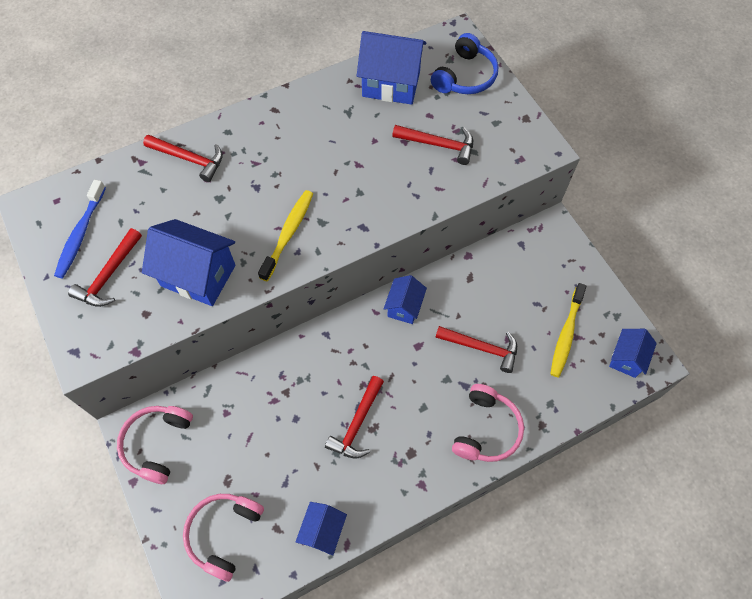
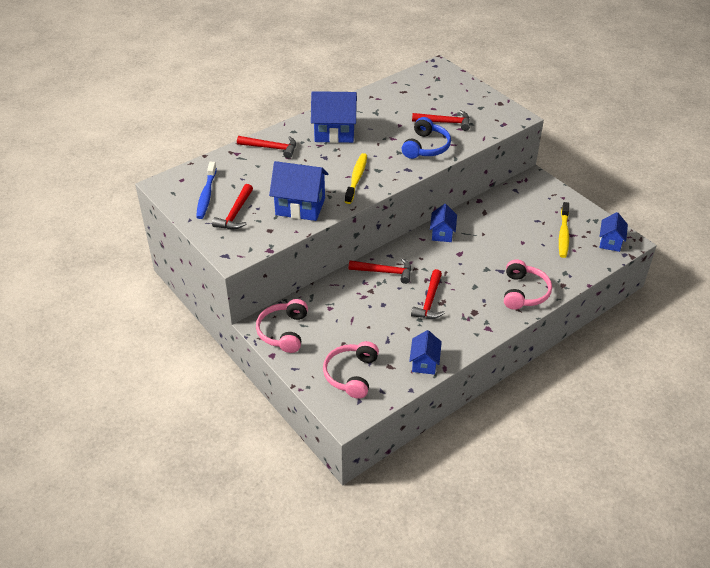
camera: 10 degrees left, 20 degrees down
blue house [357,31,427,105] -> blue house moved to [311,91,357,143]
blue headphones [431,33,498,94] -> blue headphones moved to [402,117,451,159]
red hammer [435,326,517,373] -> red hammer moved to [349,258,411,284]

